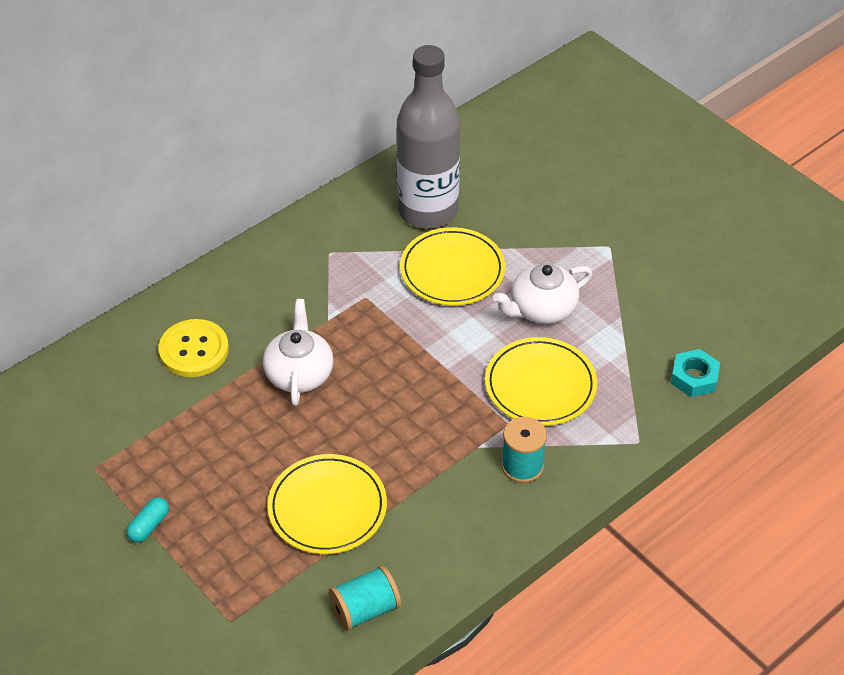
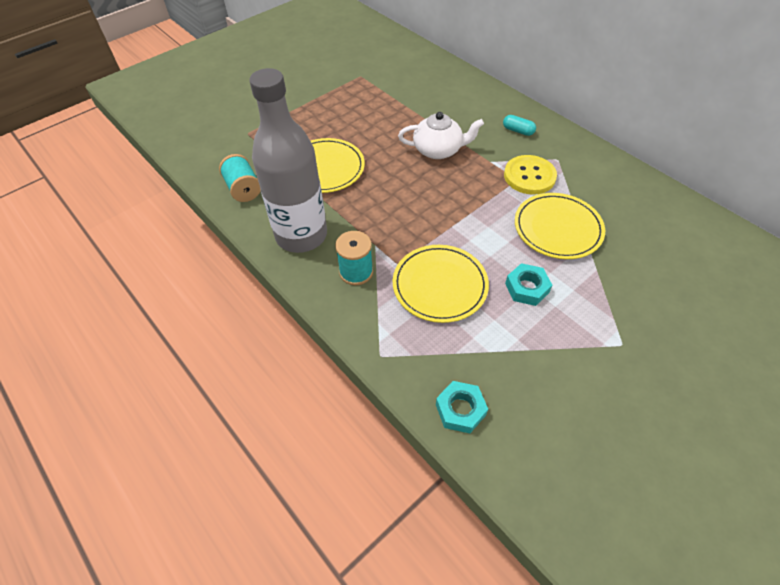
camera: 90 degrees right, 5 degrees up
turquoise capsule [127,497,169,543] -> turquoise capsule moved to [503,115,536,136]
yellow button [159,319,229,377] -> yellow button moved to [504,155,557,195]
grey bottle [397,45,460,229] -> grey bottle moved to [249,68,327,253]
white teapot [493,264,592,324] -> turquoise nut [505,263,552,306]

